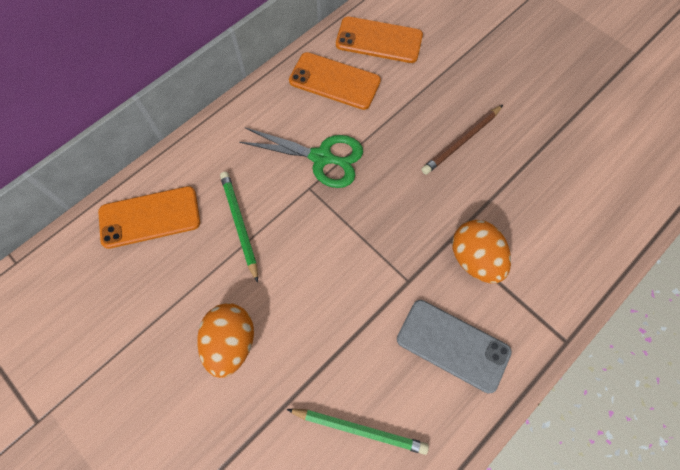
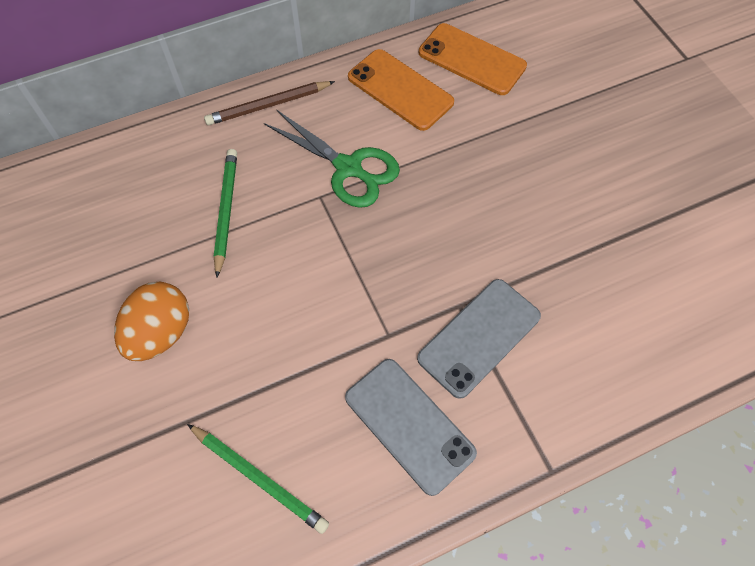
camera: 20 degrees right, 5 degrees down
orange phone [98,186,200,249] -> none
brown pencil [421,105,503,175] -> brown pencil moved to [204,81,335,125]
orange egg [452,220,511,283] -> grey phone [417,279,541,399]

